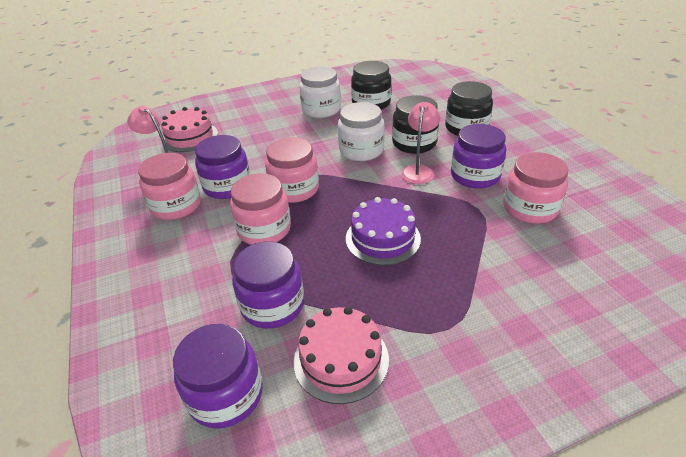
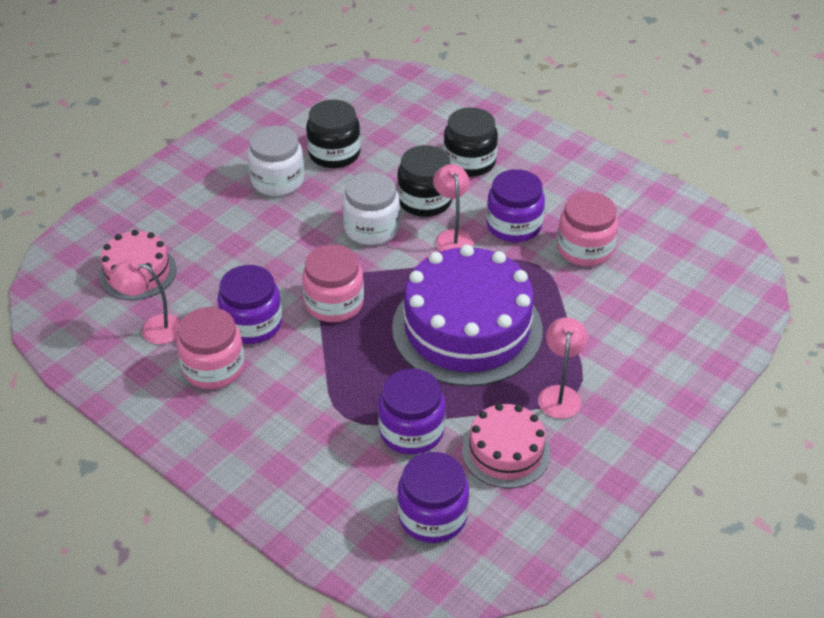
camera: 30 degrees left, 5 degrees up
pink jar [230,173,291,245] -> none
purple cake [346,197,421,265] -> purple cake [392,244,543,387], size x1.87
none -> pink lamp [538,317,588,419]

